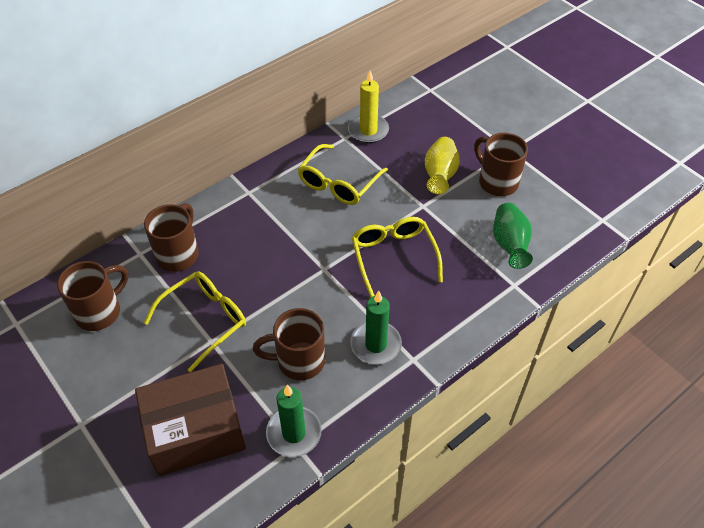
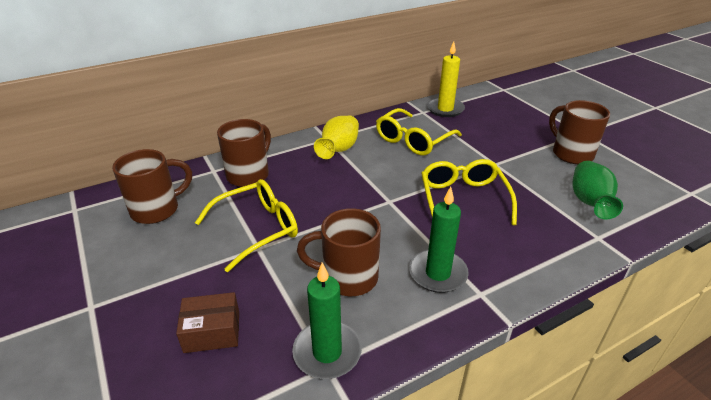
camera: 10 degrees right, 15 degrees down
brown box [135,364,246,476] -> brown box [176,292,239,353], size x0.50
yellow vase [425,137,460,194] -> yellow vase moved to [314,116,359,159]

